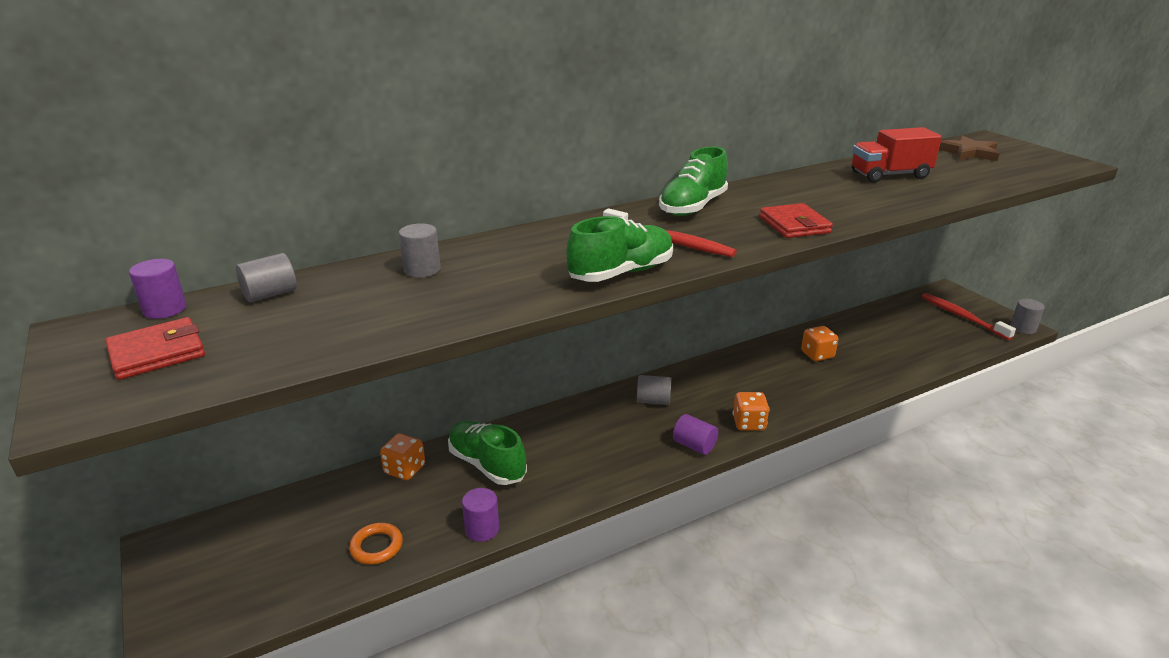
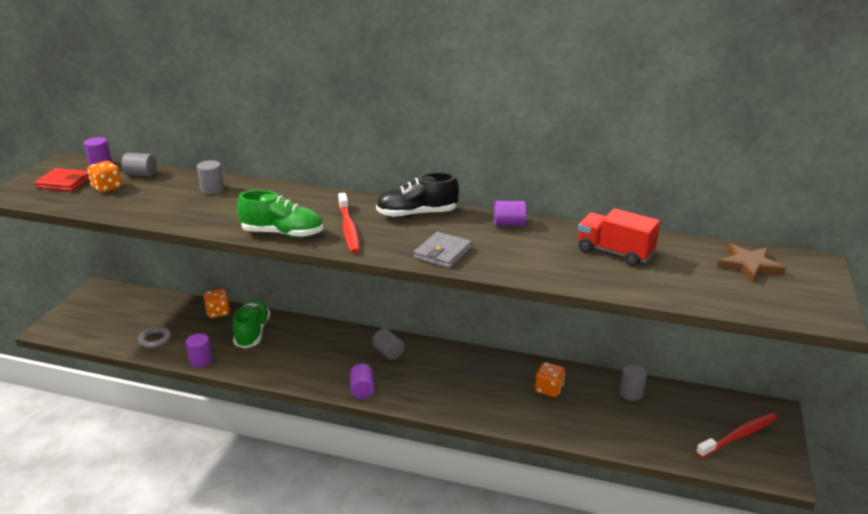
camera: 45 degrees right, 0 degrees up
orange ring [349,523,403,565] -> grey ring [138,327,171,348]
green shoe [659,147,728,216] -> black shoe [376,172,459,218]
orange dice [732,392,769,431] -> orange dice moved to [87,161,122,193]
red wallet [760,203,833,238] -> grey wallet [414,232,472,268]
red toothbrush [922,293,1016,340] -> red toothbrush turned 45 degrees clockwise [696,413,778,458]
grey cylinder [1010,299,1045,334] -> grey cylinder moved to [619,364,647,401]
none -> purple cylinder [494,201,526,226]

